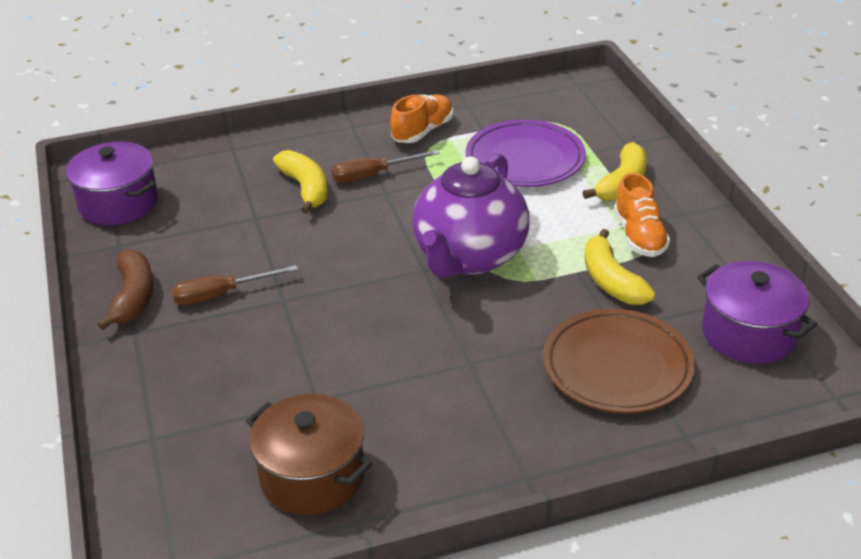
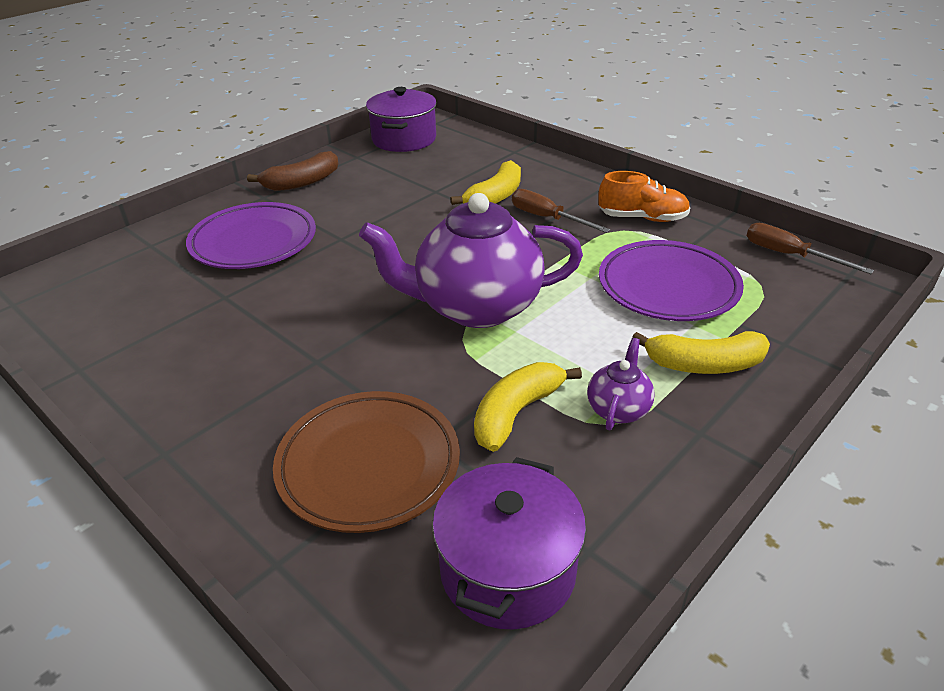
camera: 60 degrees right, 0 degrees up
brown screwdriver [172,265,298,305] -> brown screwdriver moved to [747,223,874,274]
brown pot [246,394,372,515] -> none
orange shoe [614,173,670,257] -> purple teapot [587,338,655,430]
none -> purple plate [186,202,316,269]

